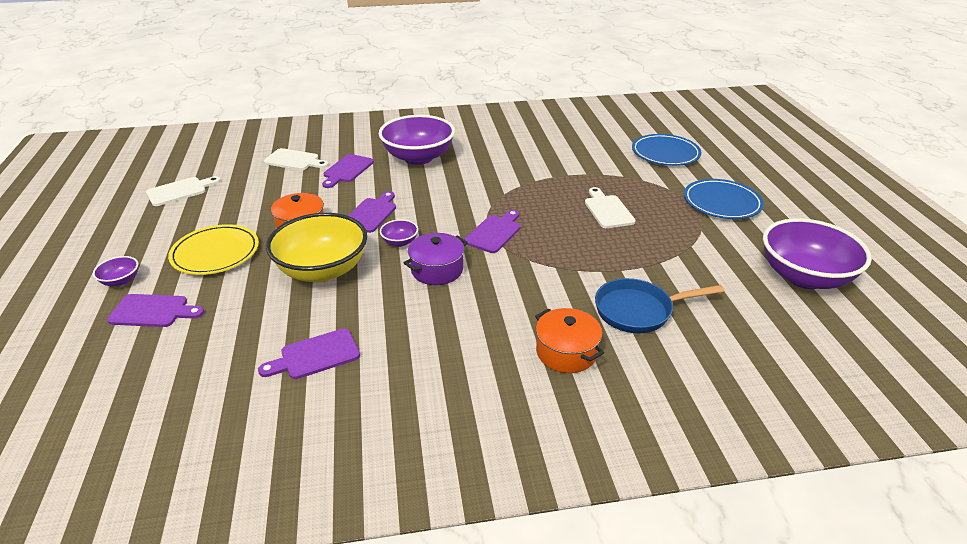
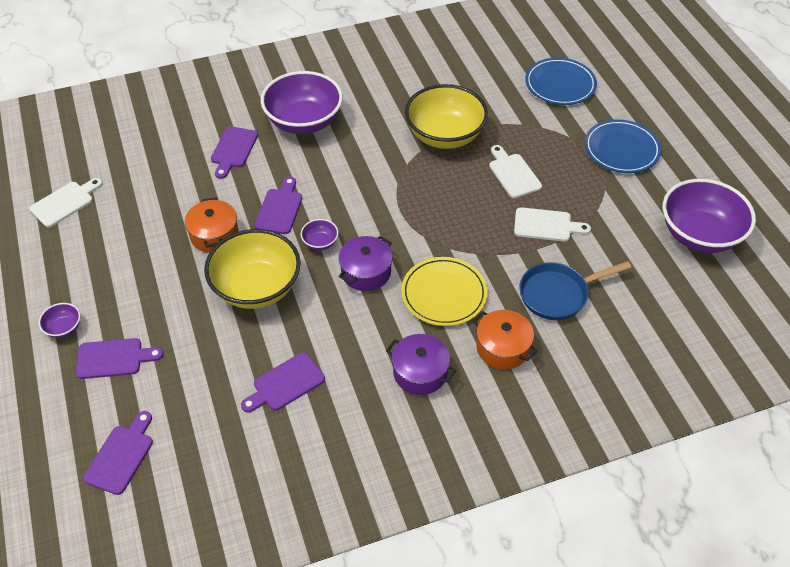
camera: 10 degrees left, 15 degrees up
yellow plate [168,224,259,275] -> yellow plate moved to [401,257,488,326]
white cutting board [264,148,328,170] -> white cutting board moved to [514,207,591,241]
purple cutting board [464,210,521,253] -> purple cutting board moved to [83,411,153,495]
none -> purple pot [386,334,456,395]
none -> yellow bowl [405,84,488,149]

